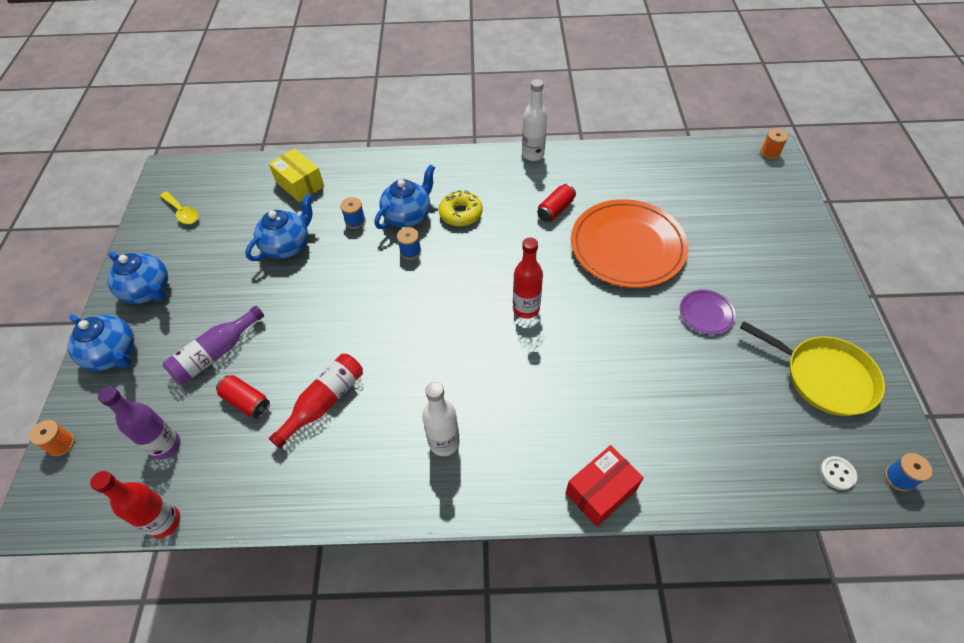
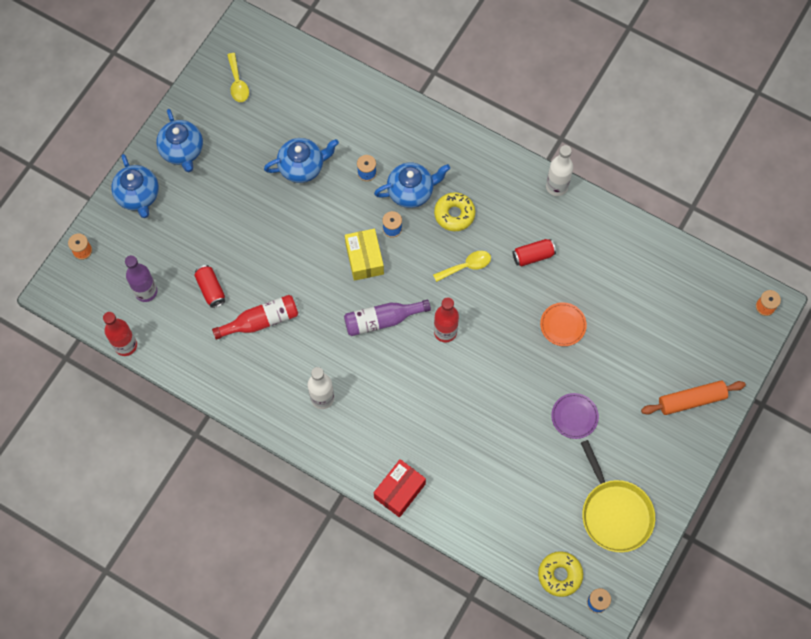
camera: 30 degrees right, 15 degrees up
purple bottle [163,306,264,385] -> purple bottle moved to [344,299,431,336]
yellow box [269,149,324,202] -> yellow box moved to [345,229,384,281]
red box [566,445,644,527] -> red box turned 45 degrees counterclockwise [374,459,426,518]
orange plate [571,199,689,288] -> orange plate [540,302,587,346], size x0.44
white button [820,456,857,490] -> yellow donut [538,551,583,597]
none -> yellow spoon [433,251,491,282]
none -> orange rolling pin [641,380,746,415]

